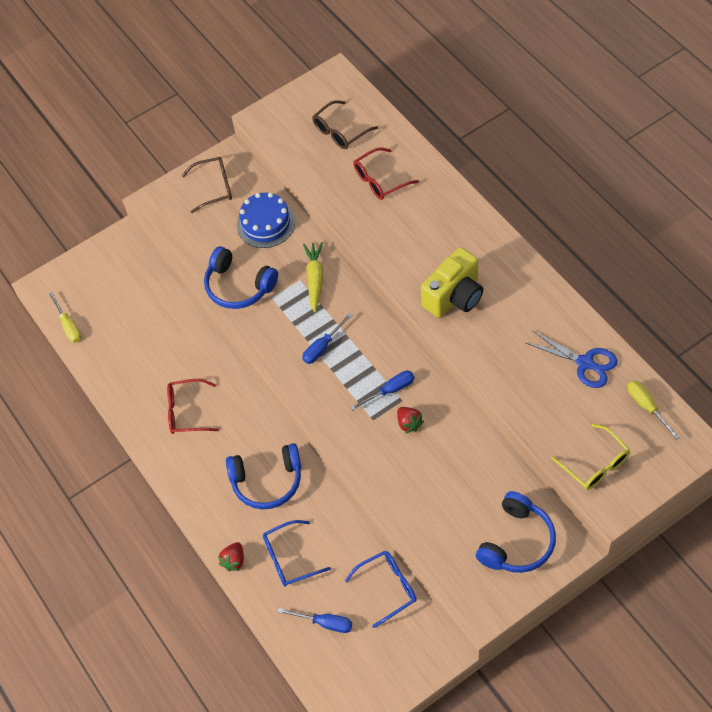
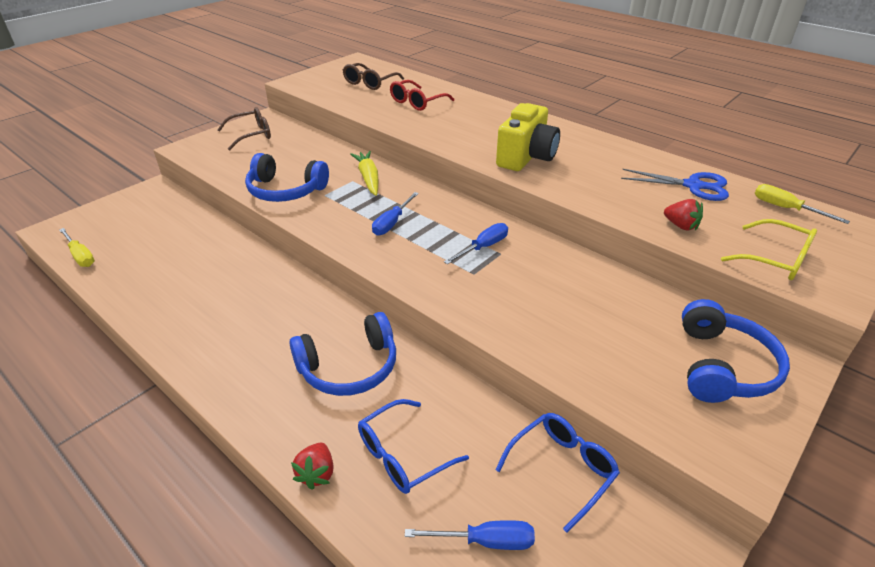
camera: 20 degrees left, 20 degrees down
red glasses [167,379,219,434] -> none
blue cake [237,192,295,248] -> none
red strawberry [397,407,424,434] -> red strawberry moved to [664,199,703,231]

